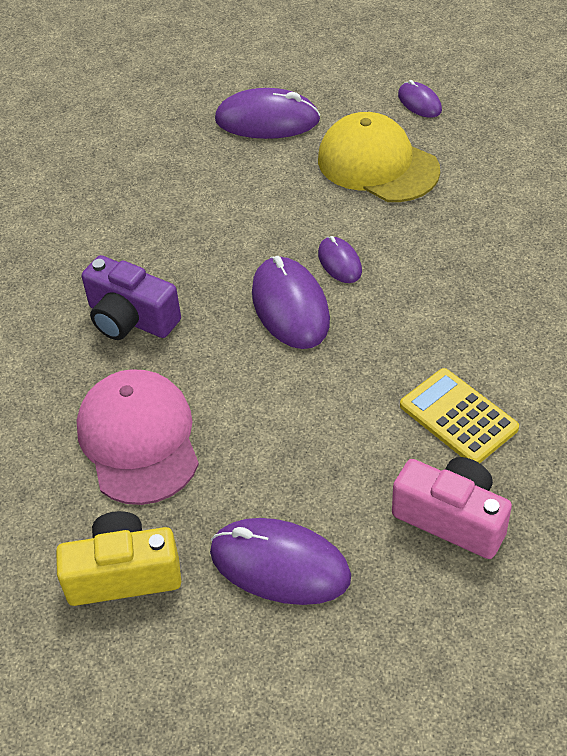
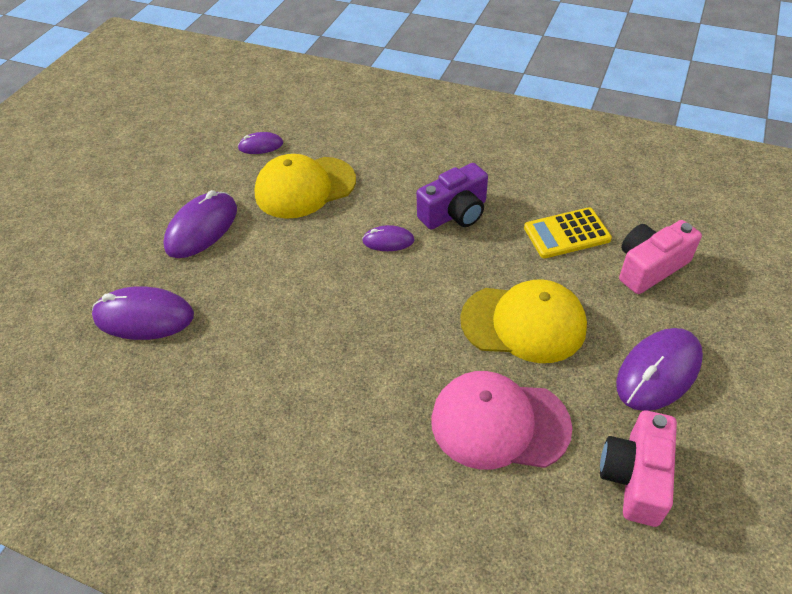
camera: 65 degrees left, 0 degrees up
yellow camera [56,511,181,606] -> pink camera [600,410,677,527]
purple camera [82,255,181,340] -> purple camera moved to [417,163,488,230]
purple mouse [252,256,330,349] -> purple mouse moved to [92,286,194,340]
none -> yellow cap [460,279,587,363]

